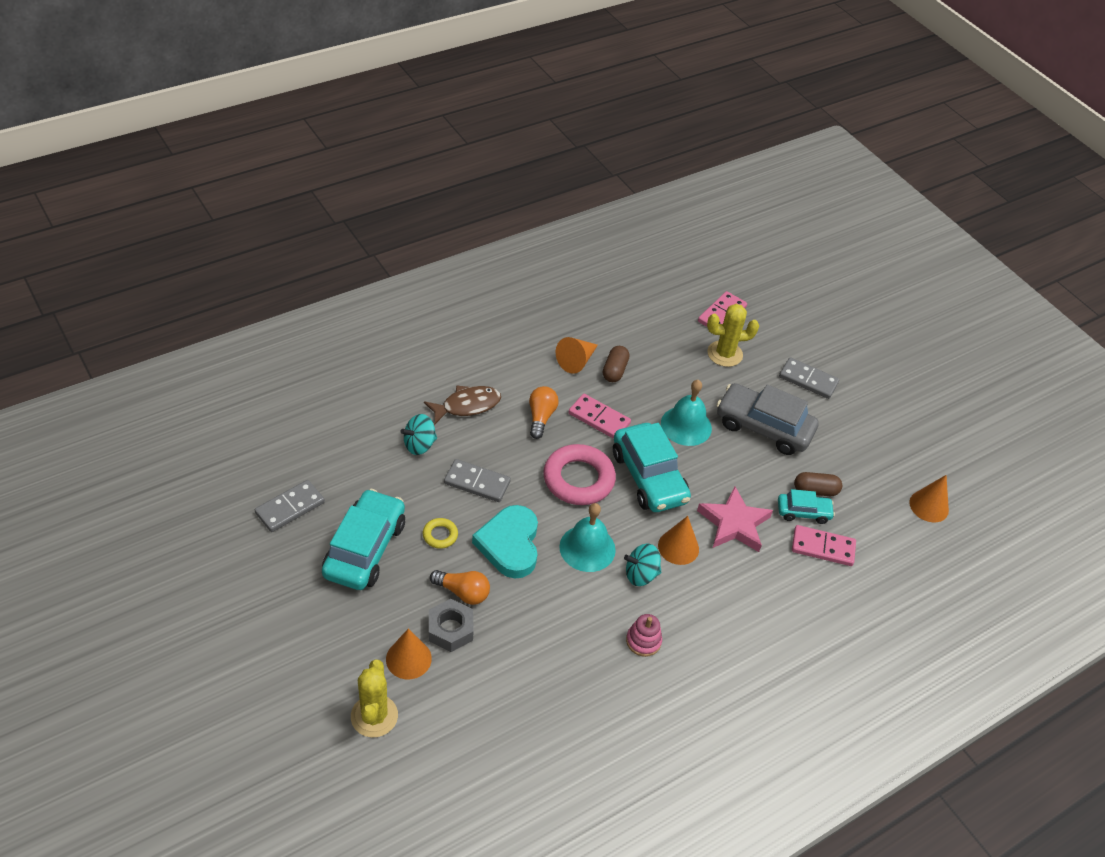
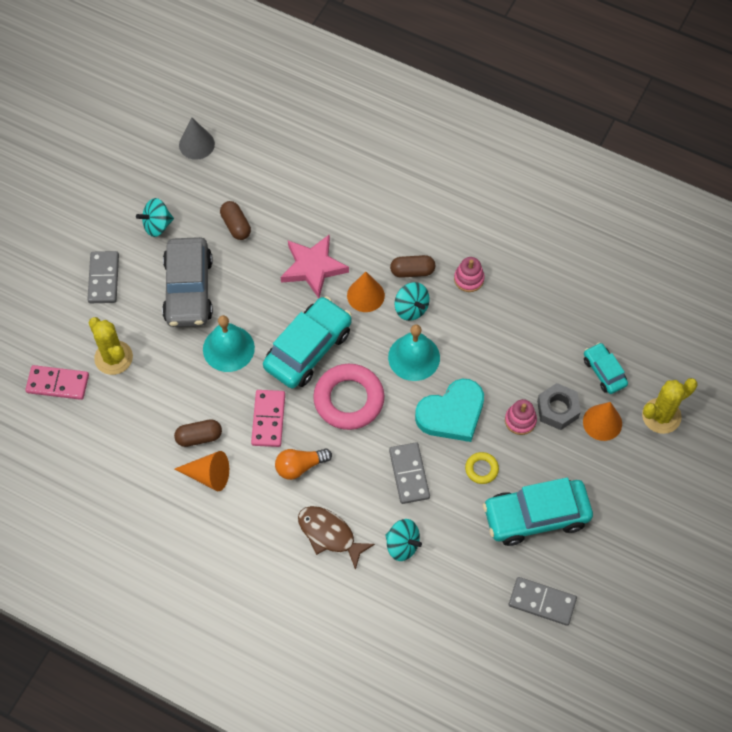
camera: 115 degrees left, 15 degrees up
orange light bulb [430,570,490,605] -> pink stacking toy [505,399,537,435]
turquoise car [778,489,835,524] -> turquoise car moved to [584,343,628,394]
pink domino [792,525,856,566] -> none
orange cone [909,475,949,522] -> grey cone [179,118,215,160]
none -> turquoise spinning top [136,198,174,237]
none -> brown capsule [390,255,435,278]

